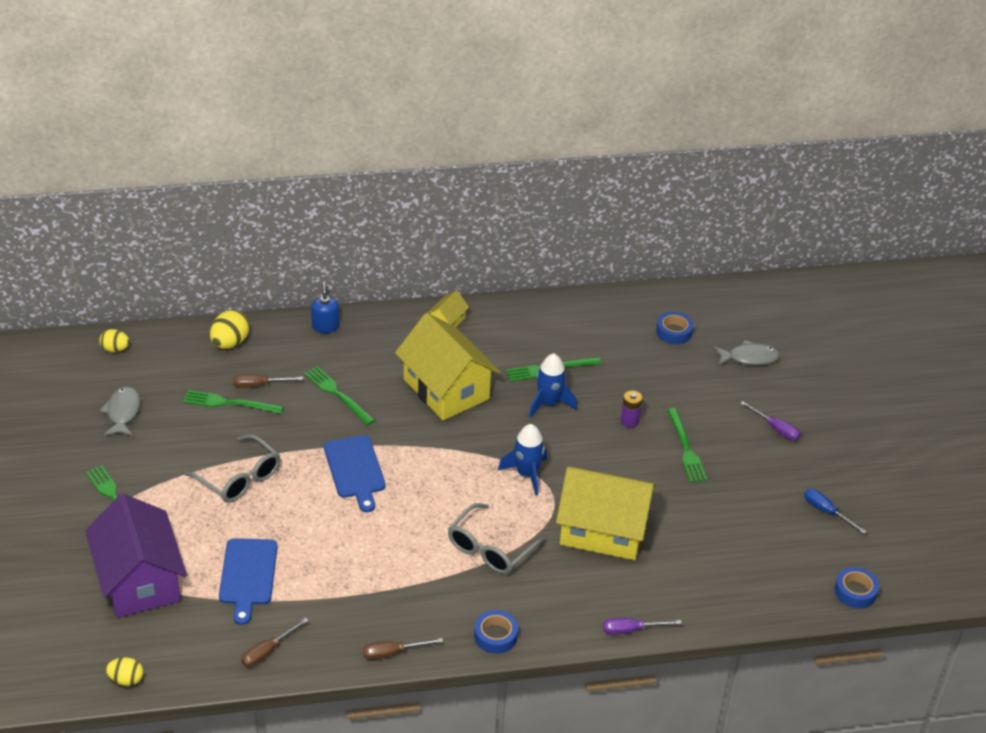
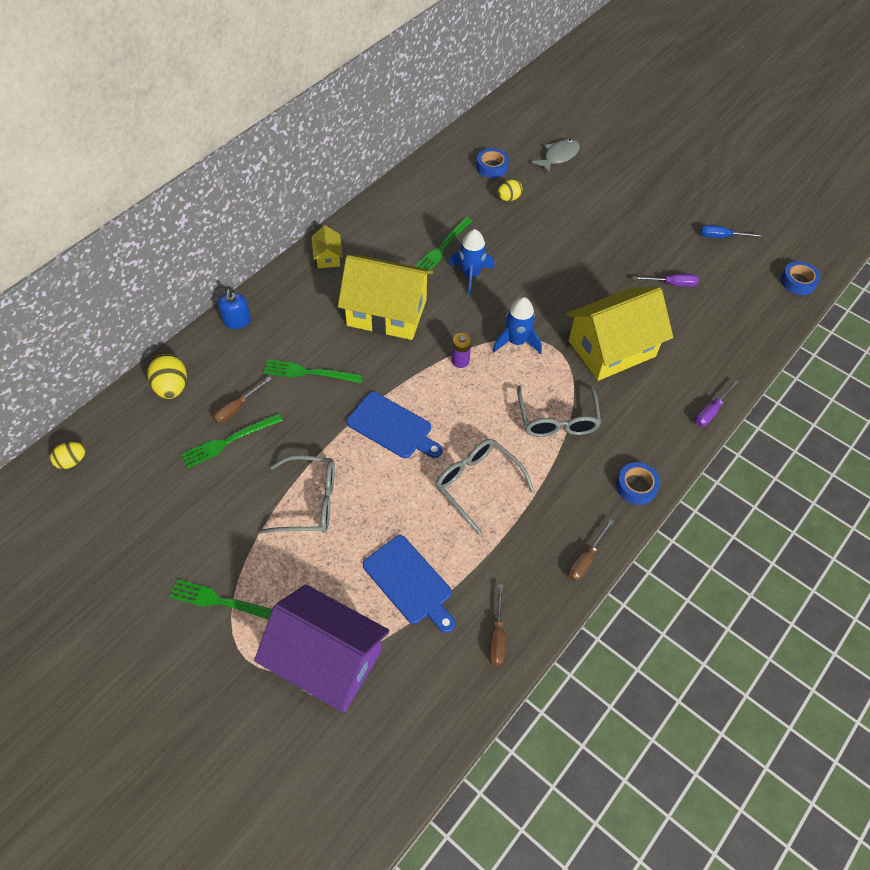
camera: 40 degrees left, 15 degrees up
grey fish [100,386,140,436] -> none
yellow egg [106,658,143,686] -> yellow egg moved to [497,179,522,201]
blue soap dispenser [311,282,340,333] -> blue soap dispenser turned 135 degrees counterclockwise [218,289,251,329]
purple battery [621,391,642,428] -> purple battery moved to [451,333,471,368]
green fork [667,408,707,483] -> none
purple screwdriver [740,401,801,441] -> purple screwdriver moved to [633,273,698,287]
none -> grey glasses [436,439,534,535]

